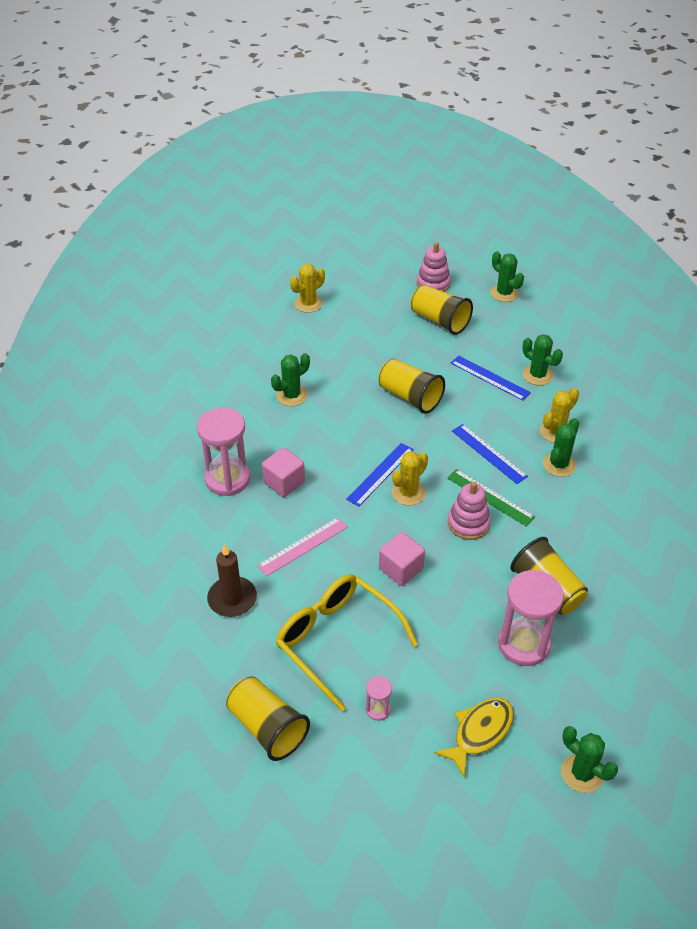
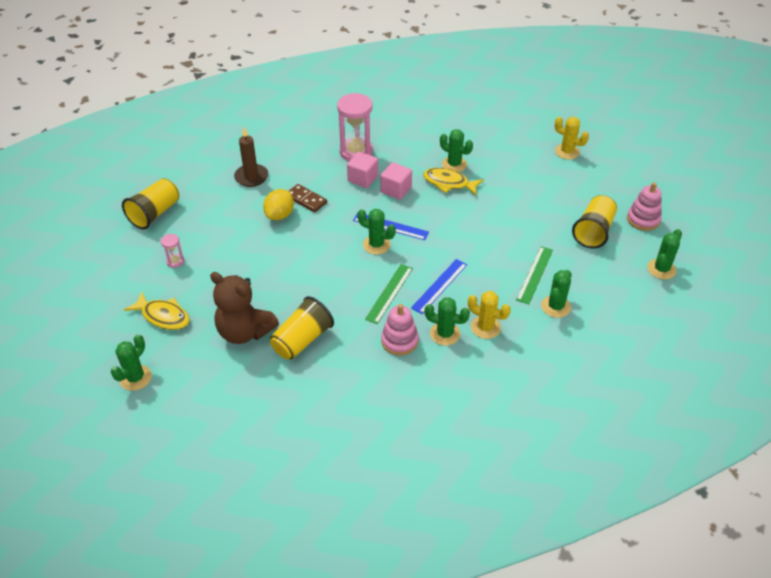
camera: 75 degrees right, 0 degrees up
pink ruler [257,517,348,576] -> brown domino [289,184,327,213]
yellow glasses [276,574,418,712] -> none
yellow cup [378,359,445,414] -> none
pink cube [379,532,425,586] -> pink cube moved to [381,162,412,200]
yellow cactus [392,451,428,506] -> green cactus [357,209,396,255]
pink stacking toy [448,482,491,540] -> pink stacking toy moved to [381,304,419,356]
blue ruler [451,355,531,401] -> green ruler [516,246,553,304]
pink hourglass [498,570,564,666] -> brown teddy bear [210,272,279,344]
none -> yellow lemon [263,189,294,220]
none -> yellow fish [423,168,483,195]

